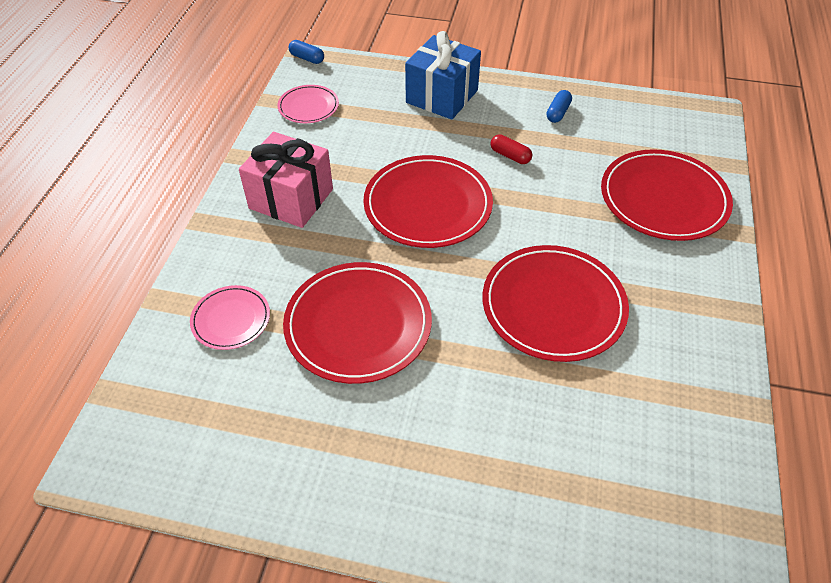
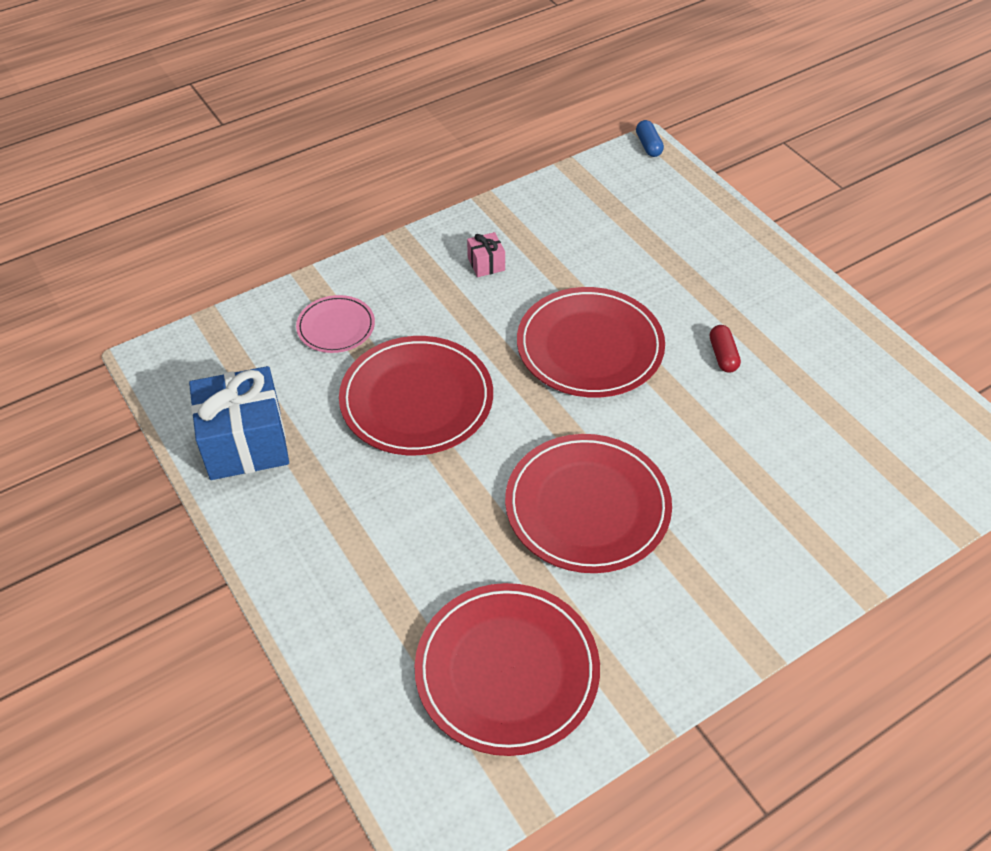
camera: 45 degrees right, 0 degrees up
pink gift [239,132,333,228] -> pink gift [467,232,505,277], size x0.45
pink plate [278,85,339,123] -> none
blue gift [405,31,481,120] -> blue gift moved to [189,366,289,480]
blue capsule [546,90,572,123] -> none
red plate [601,149,733,241] -> red plate moved to [414,583,600,756]

